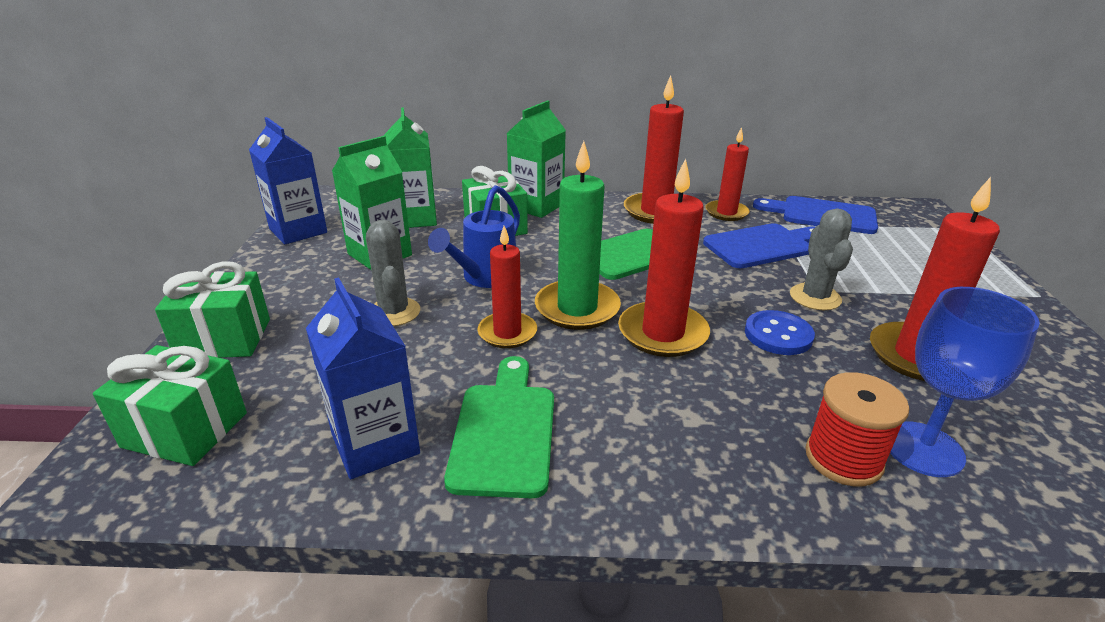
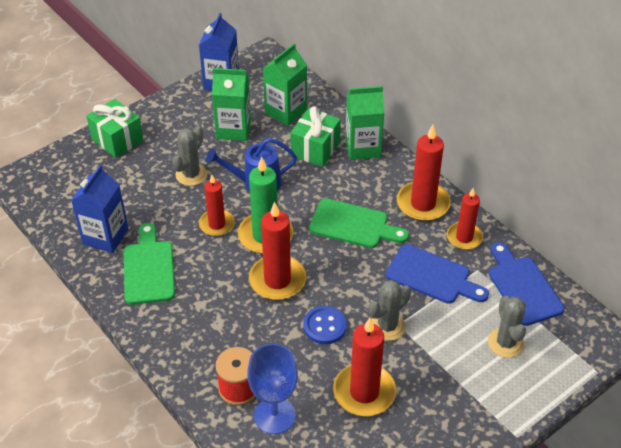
camera: 50 degrees right, 15 degrees up
green gift [93,345,247,466] -> none
green cutting board [444,356,554,498] -> green cutting board turned 60 degrees counterclockwise [124,223,175,305]
none -> grey cactus [488,296,526,358]

